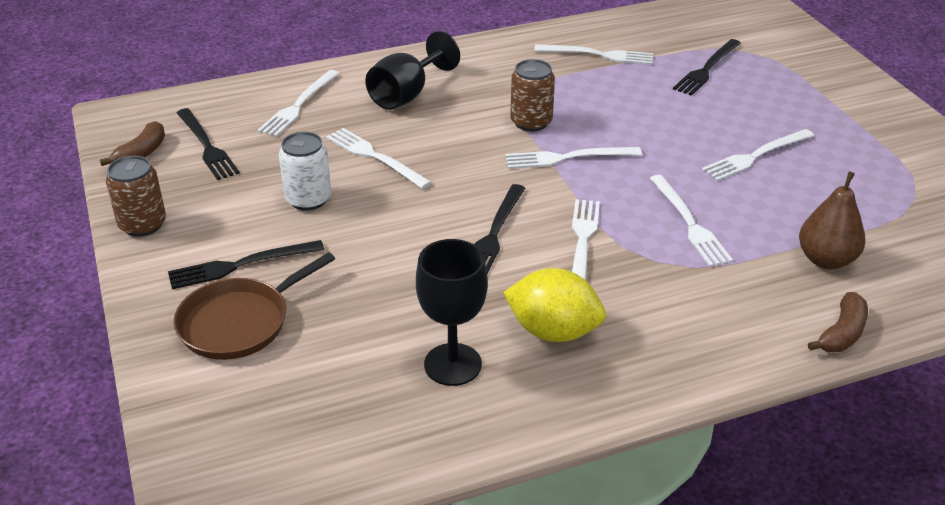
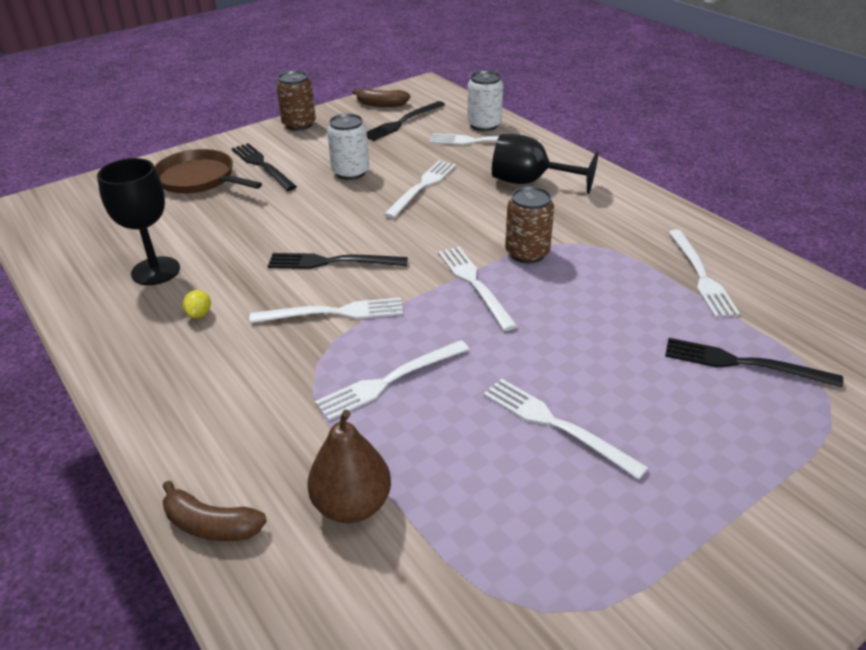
camera: 75 degrees right, 0 degrees up
yellow lemon [503,268,606,342] -> yellow lemon [183,290,211,319], size x0.41
none -> white can [467,71,503,131]

